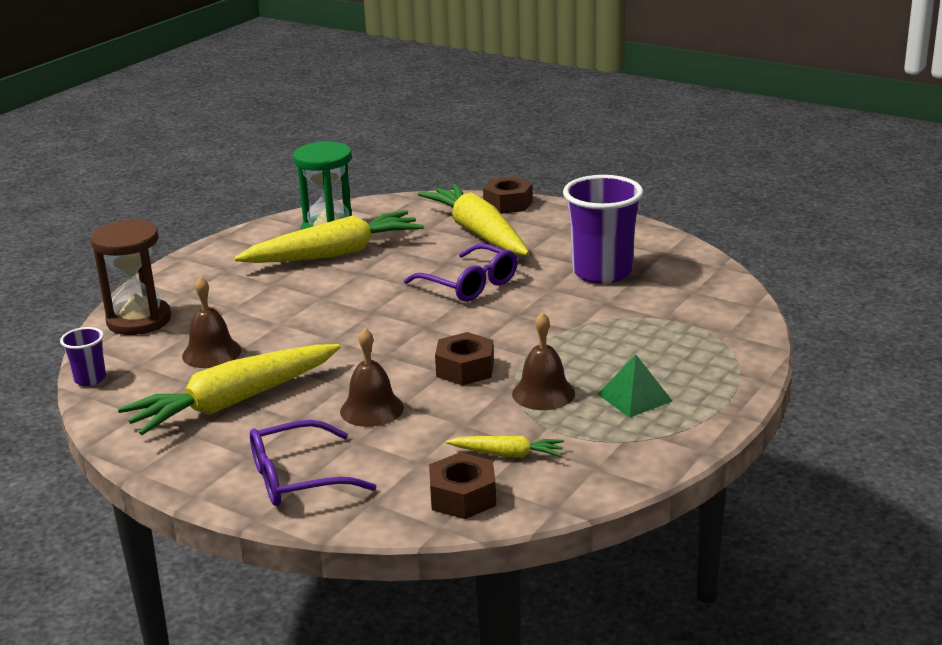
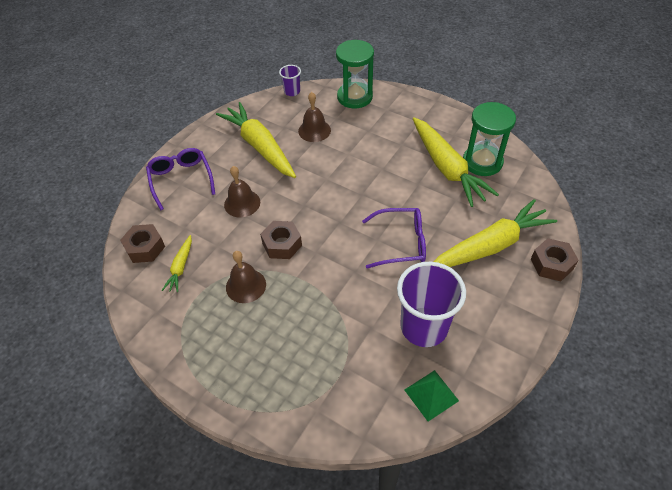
camera: 90 degrees right, 25 degrees up
brown hourglass [91,219,171,335] -> green hourglass [336,40,374,108]
purple glasses [404,243,518,302] -> purple glasses turned 135 degrees counterclockwise [362,208,426,269]
green pyramid [598,354,672,418] -> green pyramid moved to [405,370,459,422]

